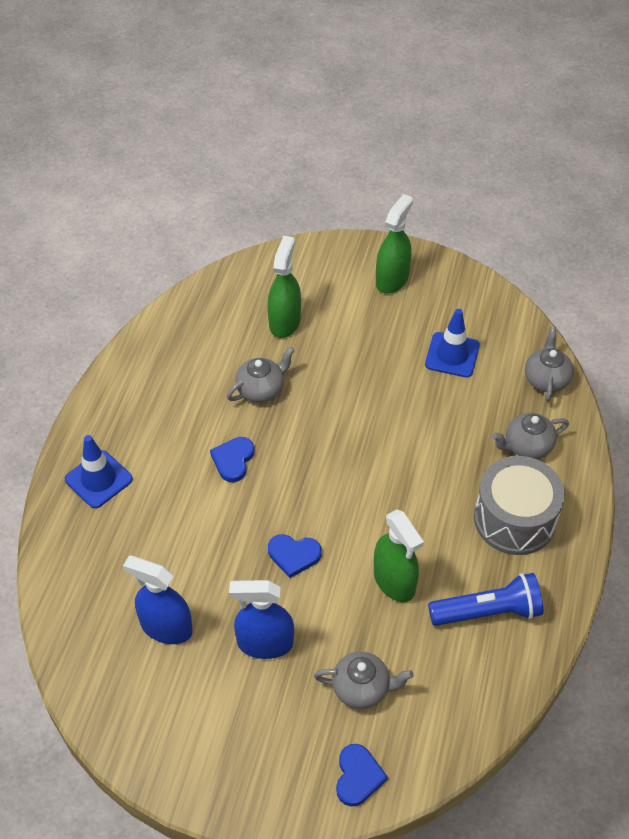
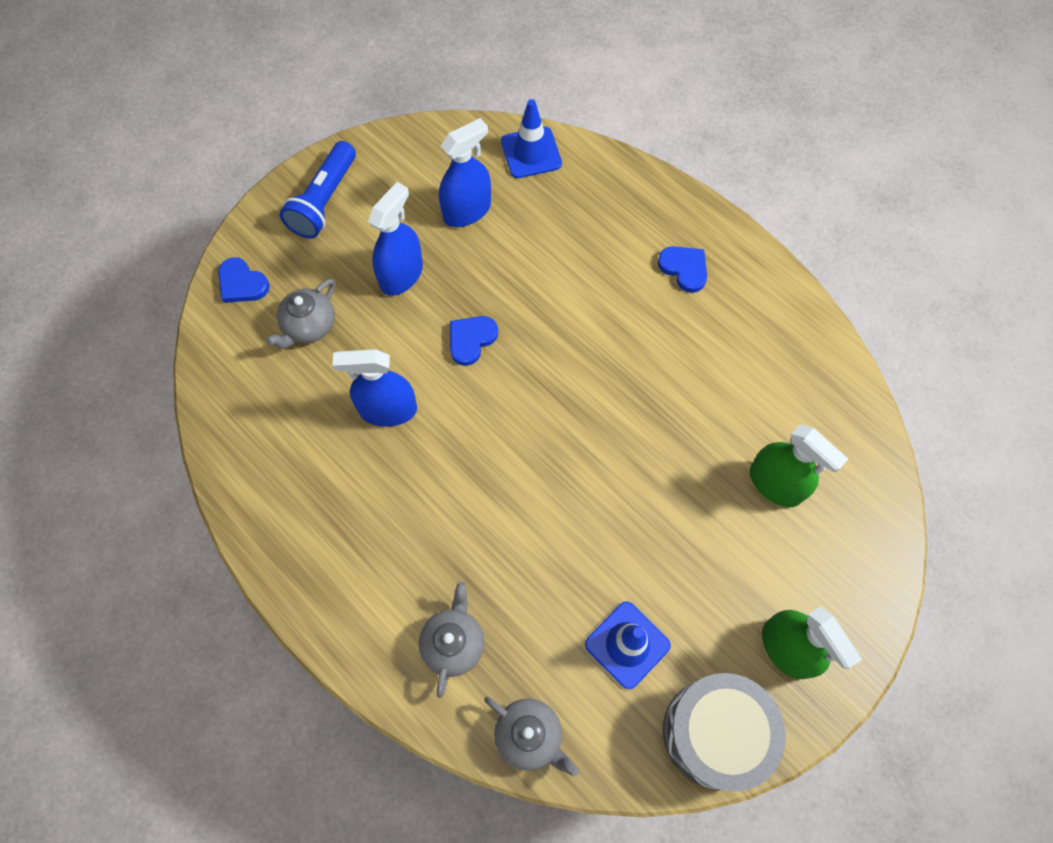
camera: 120 degrees right, 15 degrees up
blue traffic cone [65,435,133,508] -> blue traffic cone moved to [501,99,562,178]
blue heart [210,437,255,482] -> blue heart moved to [658,246,707,293]
grey teapot [227,347,295,403] -> none
green spray bottle [374,509,424,602] -> blue spray bottle [332,349,417,427]
blue flashlight [428,573,543,626] -> blue flashlight moved to [279,141,356,239]
grey drum [474,456,565,555] -> grey drum moved to [663,673,786,792]

